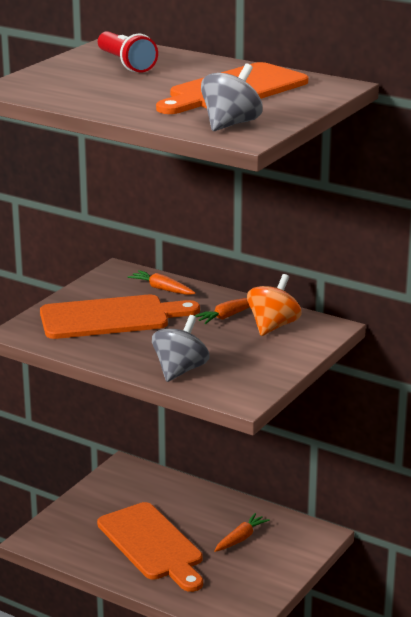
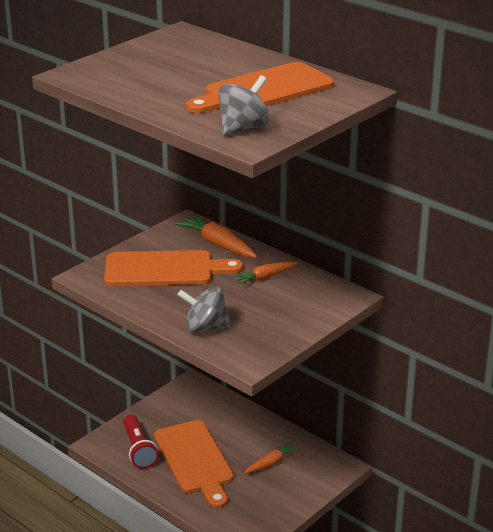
camera: 10 degrees right, 5 degrees up
red flashlight [98,31,158,72] -> red flashlight moved to [123,415,158,469]
orange carrot [128,270,196,295] -> orange carrot [175,214,257,258], size x1.56
grey spinning top [152,315,210,382] -> grey spinning top turned 120 degrees counterclockwise [178,286,232,333]
orange spinning top [247,274,302,336] -> none

